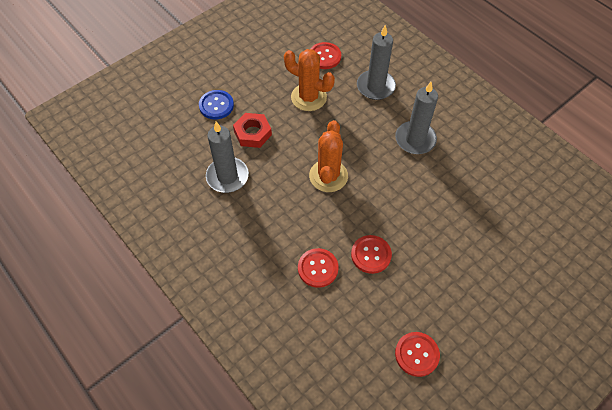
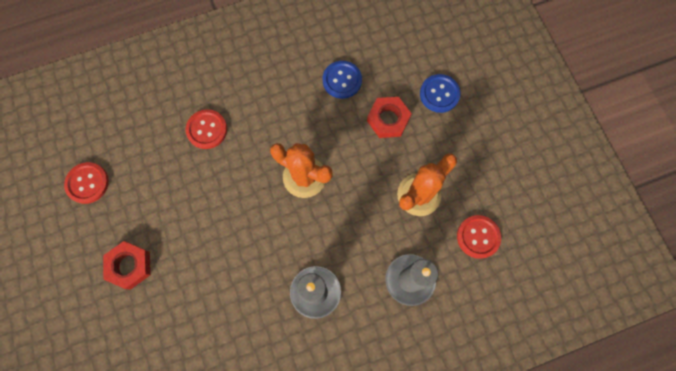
camera: 110 degrees right, 15 degrees up
grey candle [206,122,249,193] -> blue button [322,61,362,99]
red button [351,235,392,274] -> none
none -> red nut [103,241,151,290]

